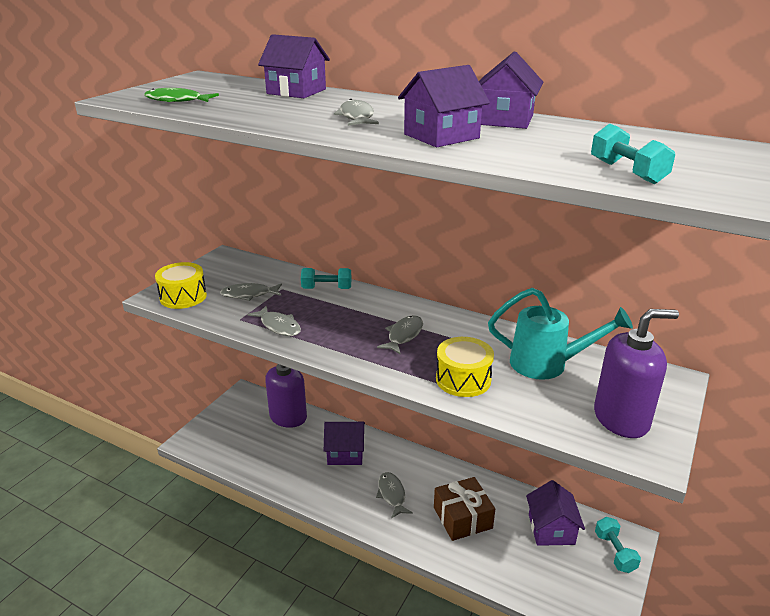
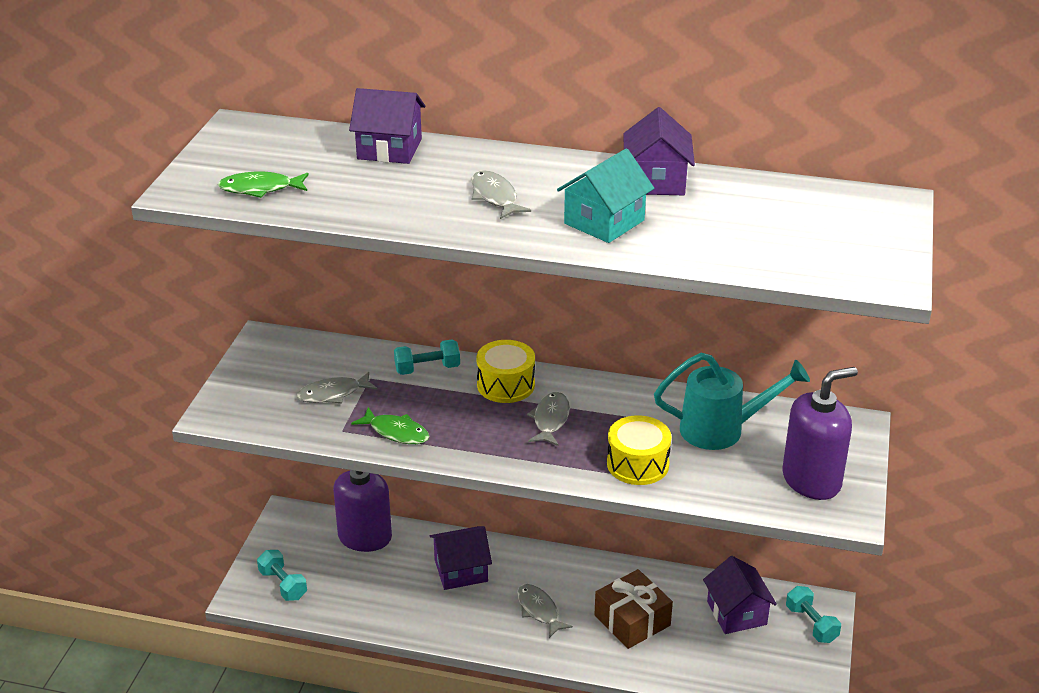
camera: 15 degrees left, 5 degrees up
yellow drum [155,262,207,309] -> yellow drum moved to [477,340,535,403]
grey fish [247,305,301,336] -> green fish [351,407,429,444]
purple house [398,65,490,147] -> turquoise house [557,148,654,243]
turquoise dumbbell [591,124,675,184] -> turquoise dumbbell moved to [257,550,307,601]

